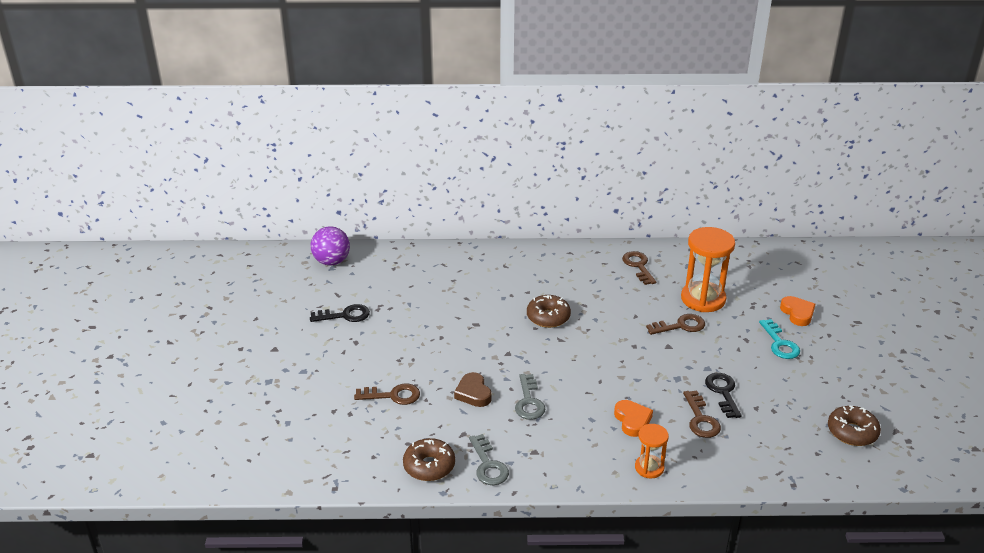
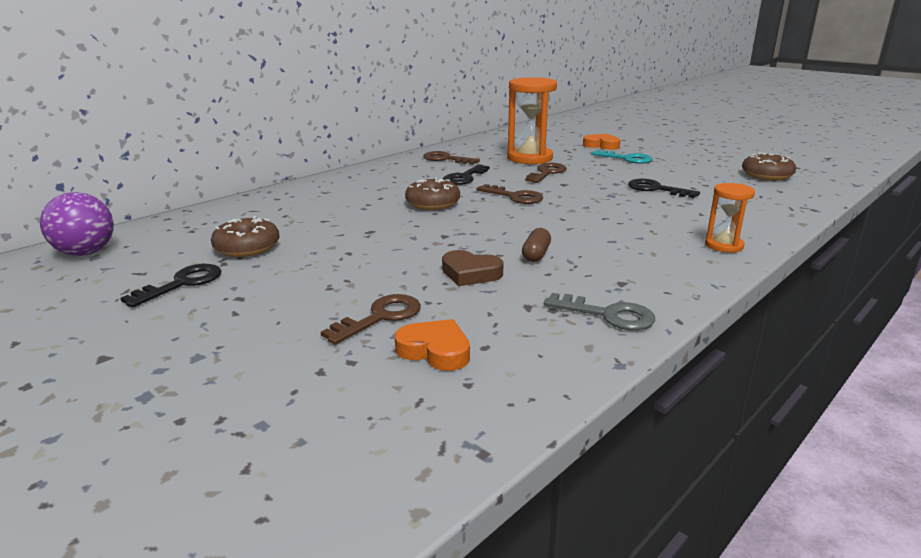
camera: 45 degrees left, 10 degrees down
brown donut [403,438,455,481] -> brown donut moved to [211,216,279,257]
grey key [515,374,545,420] -> brown capsule [522,228,551,262]
orange heart [614,400,653,437] -> orange heart moved to [395,319,470,371]
brown key [683,390,721,438] -> brown key moved to [476,184,543,204]
none -> black key [443,164,490,185]

